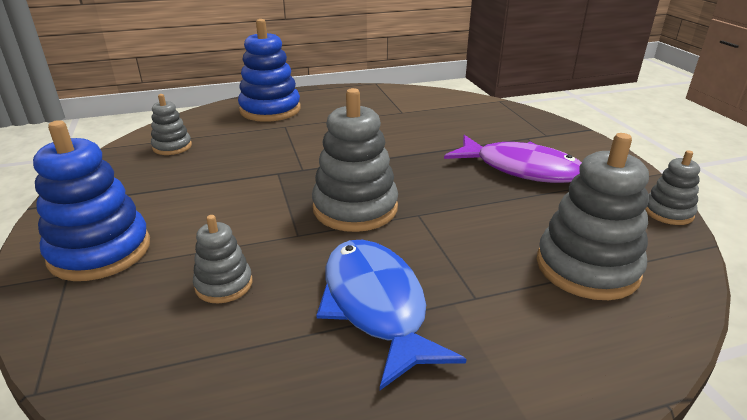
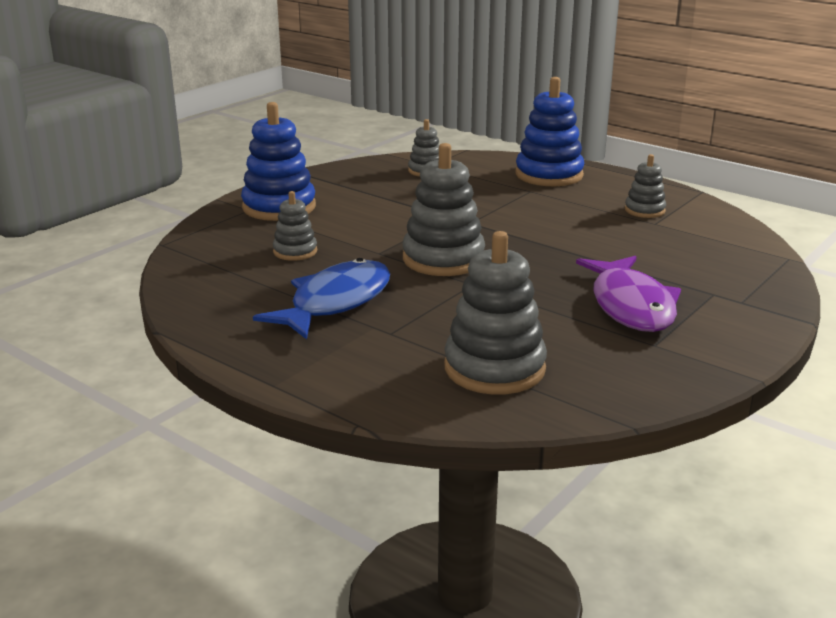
camera: 55 degrees right, 5 degrees down
grey stacking toy [645,151,700,225] -> grey stacking toy moved to [625,154,666,218]

